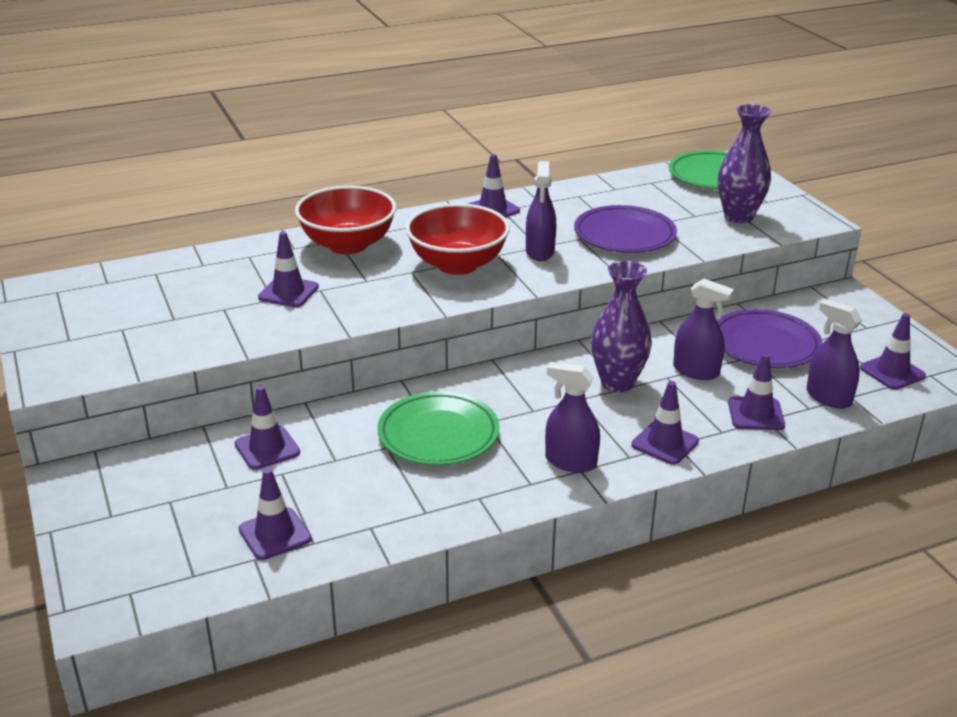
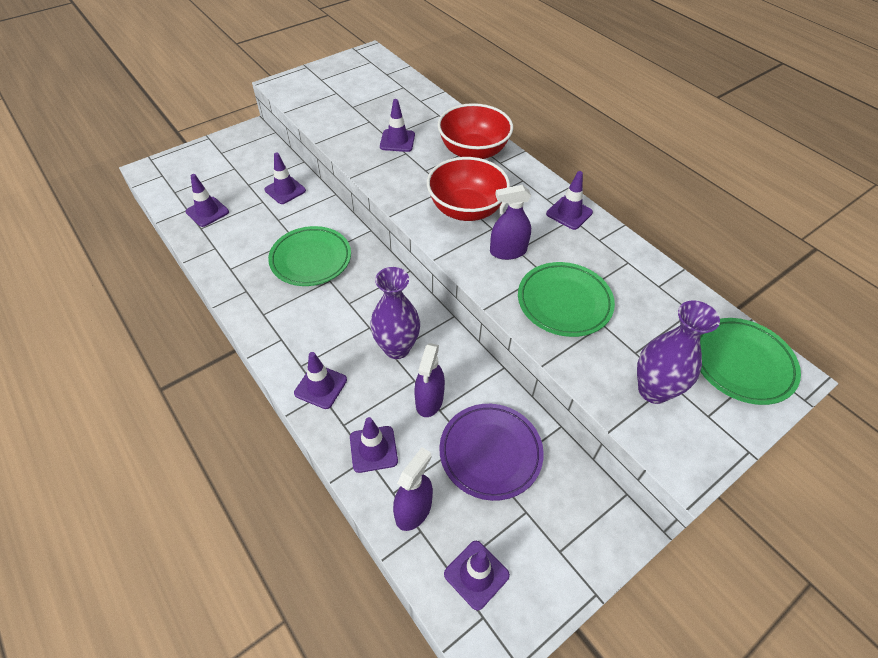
camera: 75 degrees right, 20 degrees up
purple spray bottle [545,362,600,473] -> none
purple plate [574,205,677,253] -> green plate [518,262,615,337]

